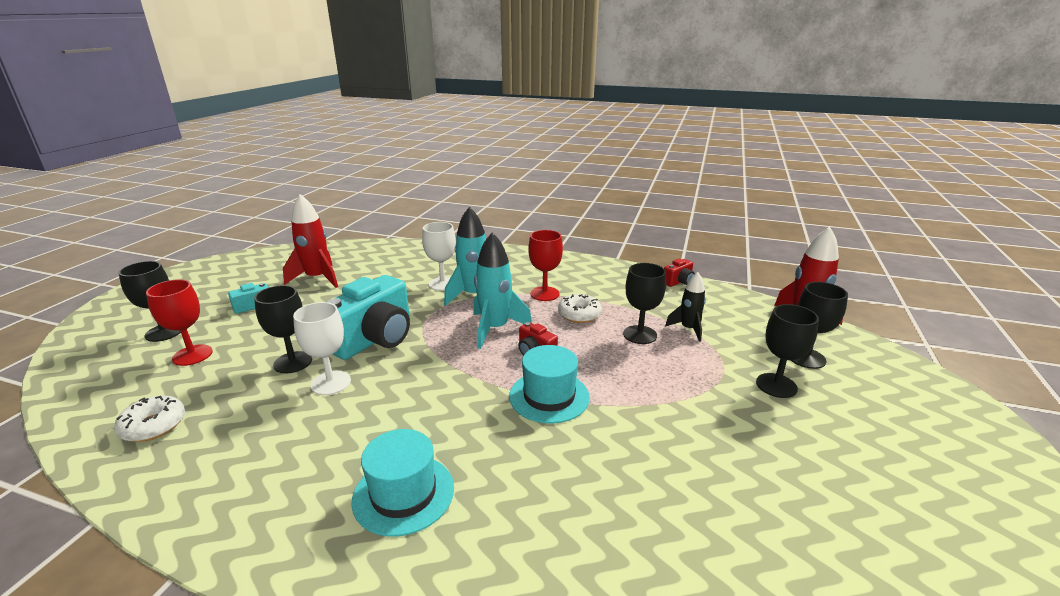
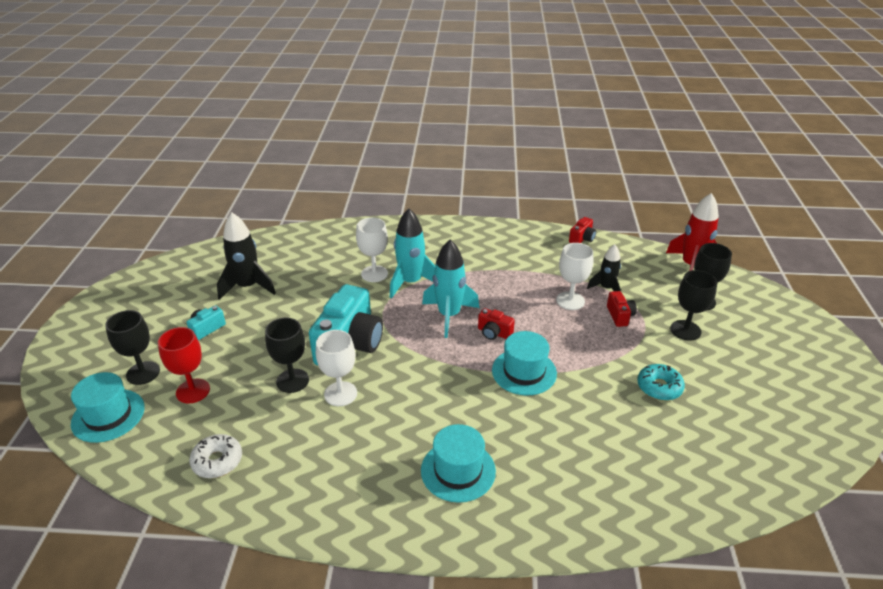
camera: 15 degrees left, 10 degrees up
red rocket [283,194,338,288] -> black rocket [217,212,276,300]
red goblet [528,230,563,301] -> none
white donut [558,294,602,323] -> none
black goblet [623,263,666,344] -> white goblet [556,243,593,310]
none -> turquoise hat [71,372,145,443]
none -> red camera [607,291,637,327]
none -> turquoise donut [637,364,685,401]

